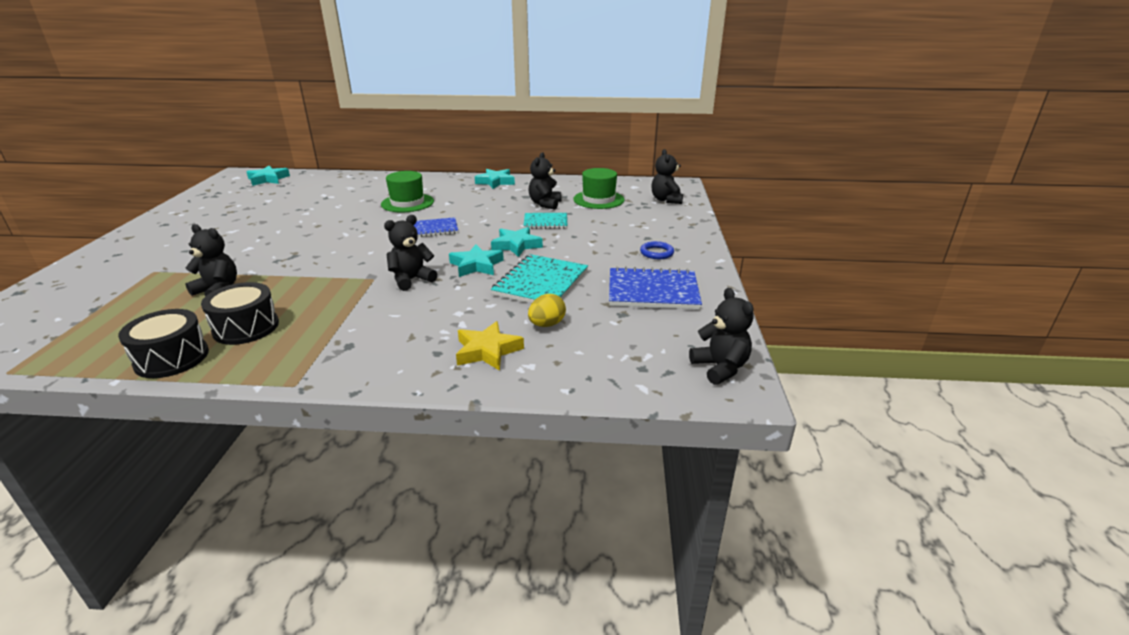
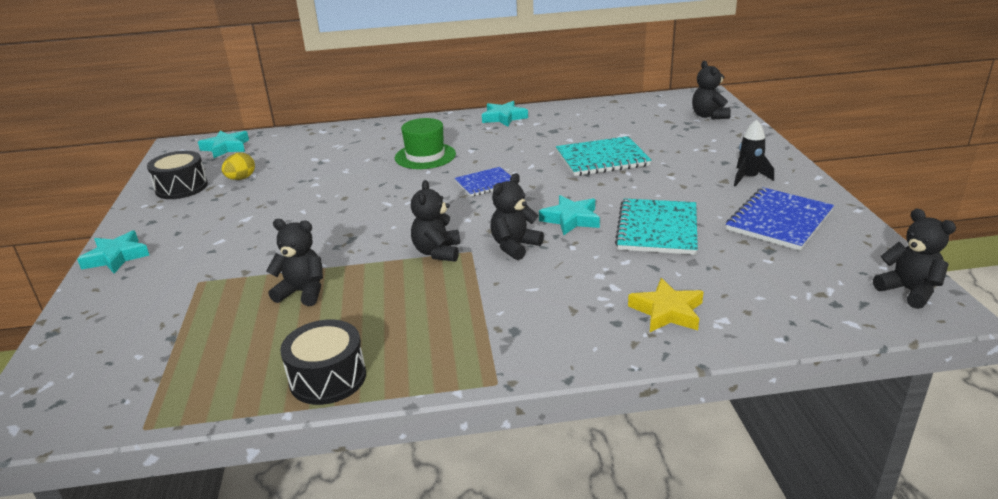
camera: 10 degrees left, 0 degrees up
black drum [201,282,279,345] -> black drum moved to [147,151,208,199]
turquoise star [491,227,543,257] -> turquoise star moved to [77,230,149,274]
turquoise notebook [524,213,568,229] -> turquoise notebook [556,136,652,176], size x1.62
yellow egg [528,294,566,327] -> yellow egg moved to [222,153,255,180]
black teddy bear [529,152,561,210] -> black teddy bear moved to [411,180,460,262]
green hat [573,168,625,209] -> none
blue notebook [609,266,702,309] -> blue notebook turned 45 degrees counterclockwise [726,187,834,251]
blue ring [640,241,674,259] -> black rocket [734,120,774,187]

